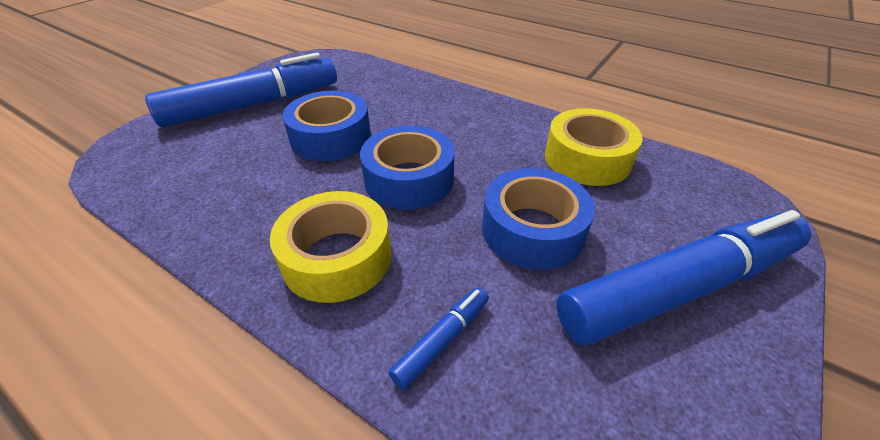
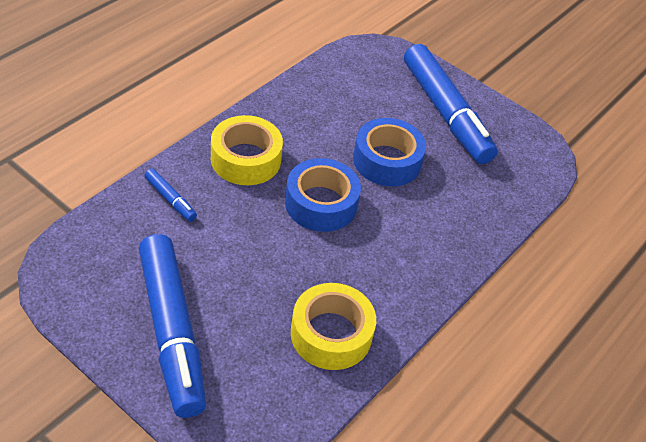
camera: 90 degrees right, 5 degrees up
blue tape [482,168,595,270] -> none

